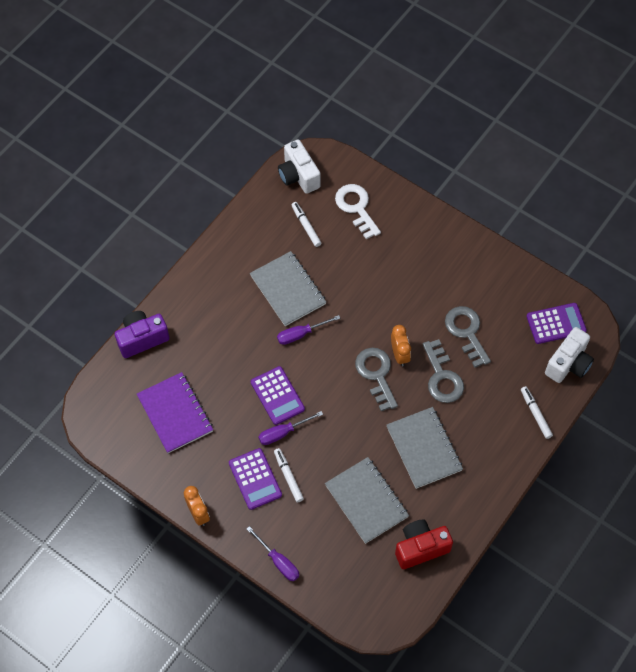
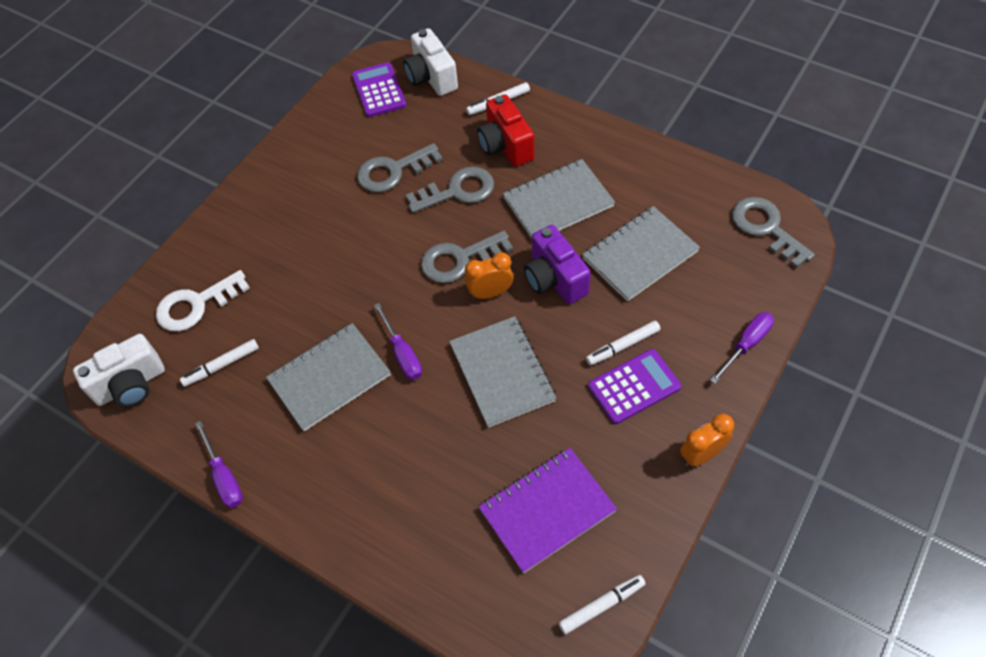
camera: 90 degrees left, 5 degrees down
purple camera [115,311,170,358] -> purple camera moved to [524,225,591,304]
purple calculator [251,366,305,425] -> grey notebook [449,316,556,428]
purple screwdriver [259,411,323,445] -> purple screwdriver moved to [195,421,243,508]
orange clock [391,325,411,367] -> orange clock moved to [465,252,513,299]
red camera [395,519,453,569] -> red camera moved to [477,94,534,167]
white camera [545,327,594,383] -> white camera turned 150 degrees counterclockwise [403,28,458,96]
none -> white marker [558,575,646,635]
none -> grey key [732,197,815,268]

